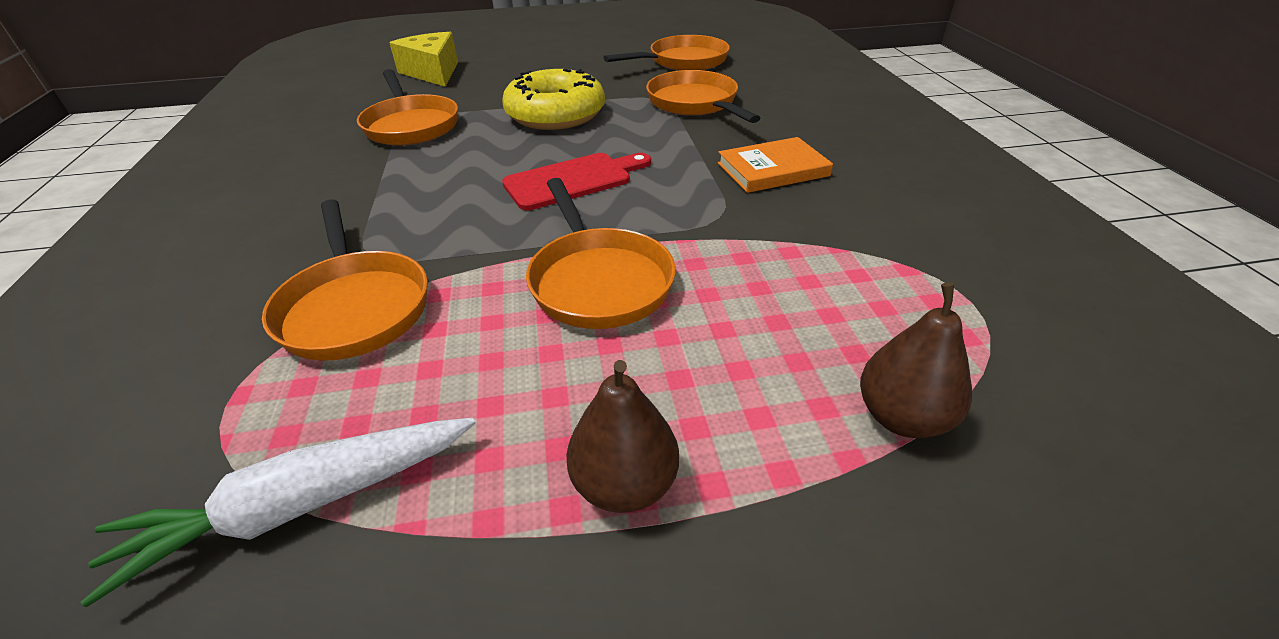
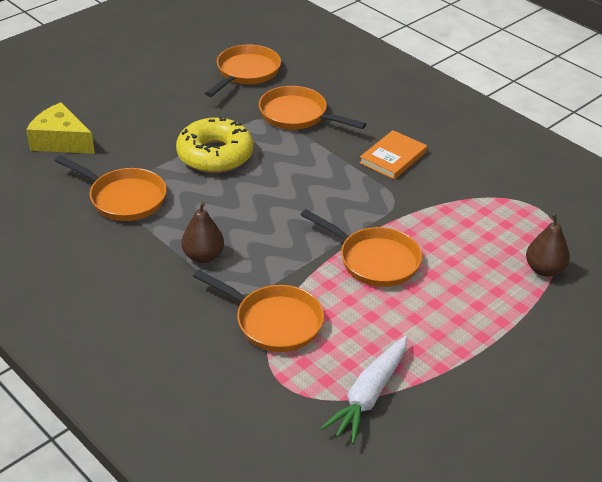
camera: 35 degrees left, 0 degrees up
red cutting board [502,153,651,210] -> none
brown pear [566,360,679,513] -> brown pear moved to [182,202,224,263]

